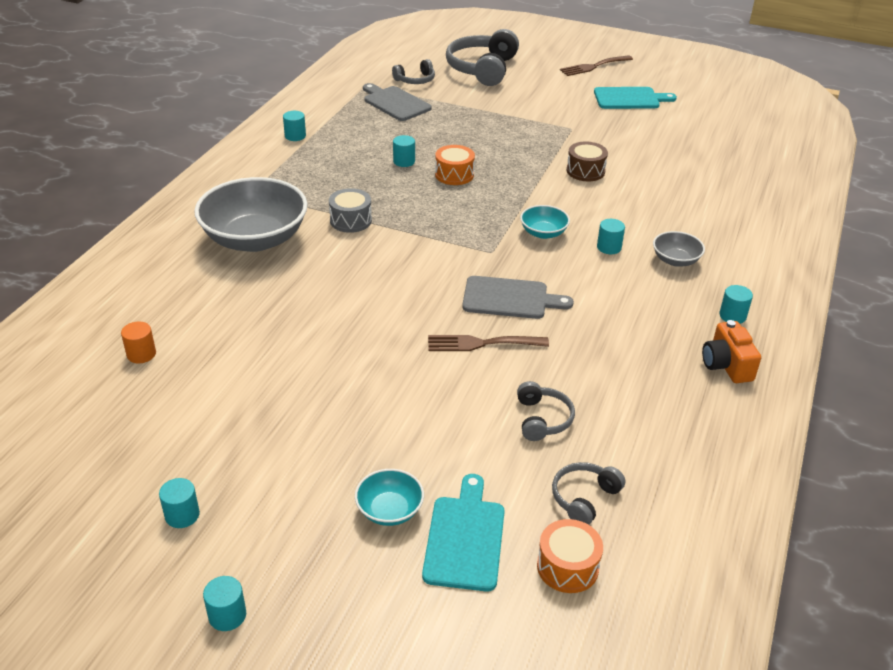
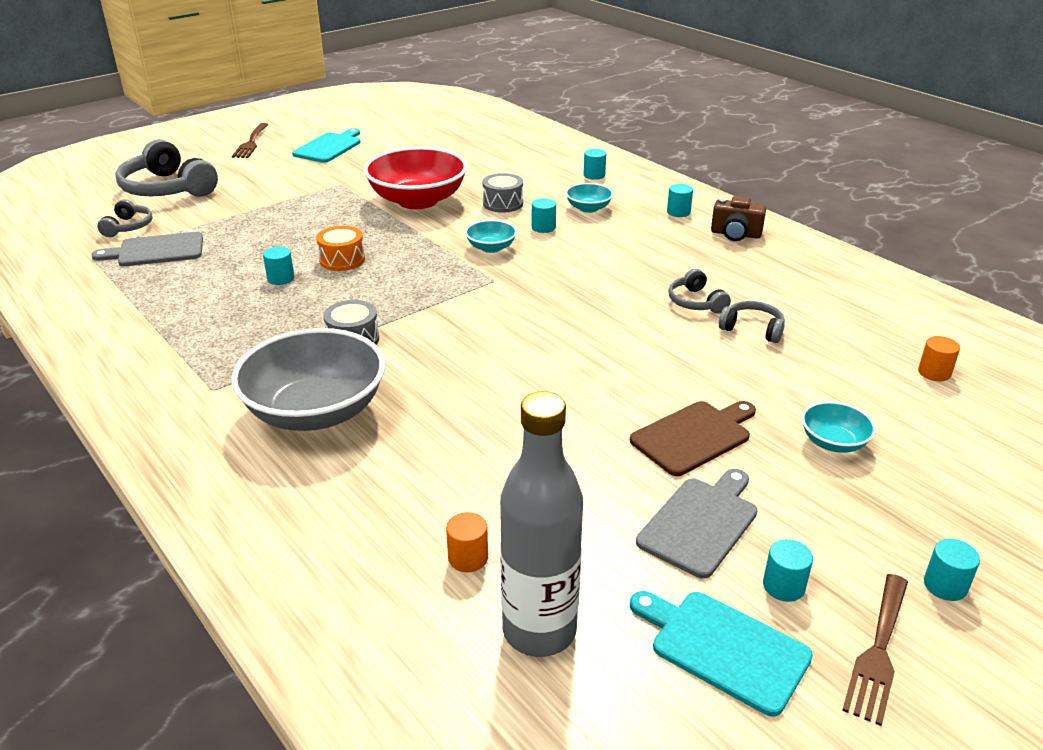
camera: 60 degrees left, 5 degrees down
turquoise cylinder [283,111,306,141] -> turquoise cylinder moved to [583,149,606,180]
turquoise cutting board [422,474,505,592] -> turquoise cutting board moved to [630,591,813,716]
brown fork [428,335,549,351] -> brown fork moved to [842,574,908,726]
grey cutting board [462,276,574,319] -> grey cutting board moved to [636,469,758,579]
orange drum [537,519,603,593] -> orange cylinder [918,336,960,381]
grey headphones [552,462,625,525] -> grey headphones moved to [668,269,731,314]
brown drum [567,142,608,181] -> red bowl [363,147,467,209]
grey bowl [653,231,705,267] -> turquoise bowl [565,183,613,213]
orange camera [702,320,761,383] -> brown camera [711,196,766,241]
none -> grey drum [482,173,523,213]
none -> grey bottle [500,391,583,657]
none -> brown cutting board [630,401,756,476]

